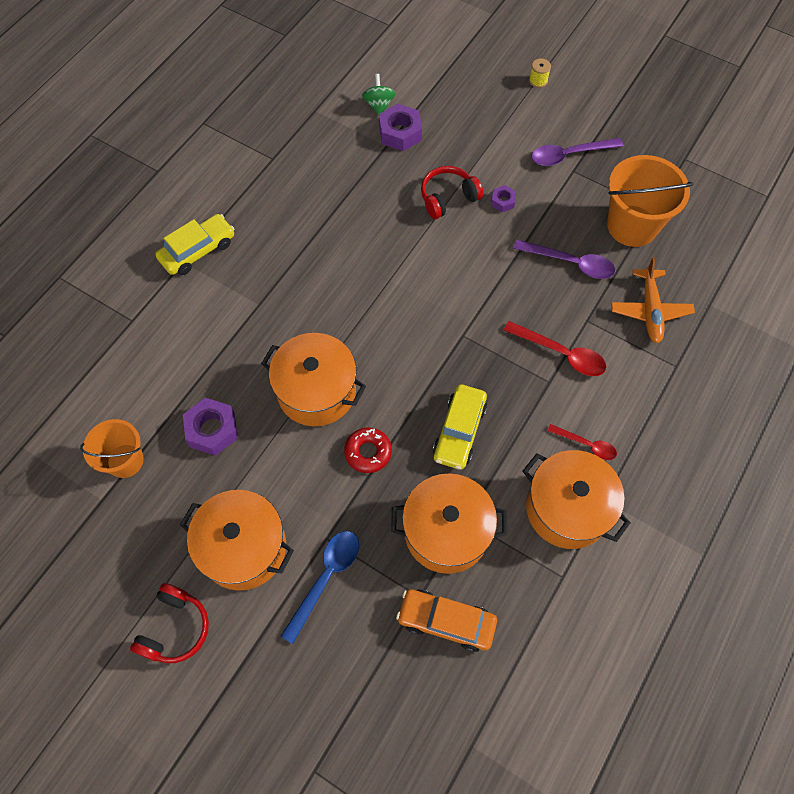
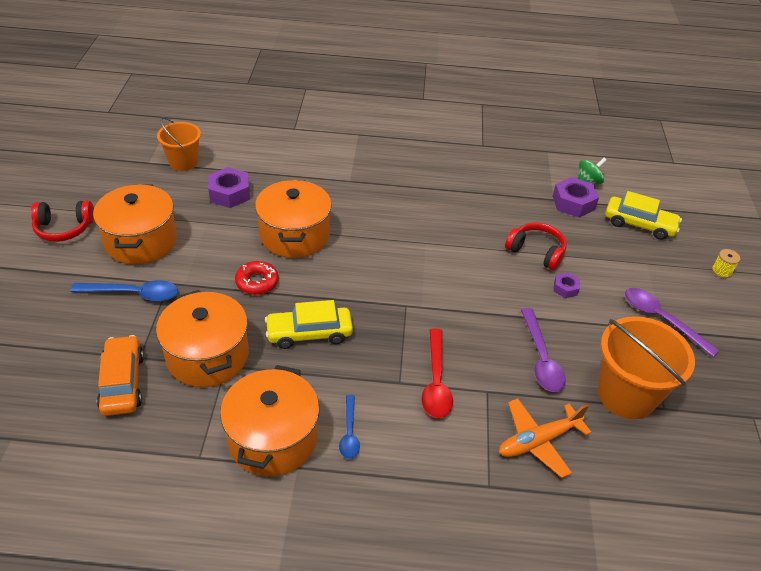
camera: 60 degrees right, 20 degrees down
yellow car [156,214,234,275] -> yellow car moved to [605,191,682,240]
red spoon [547,424,617,460] -> blue spoon [339,395,360,459]

